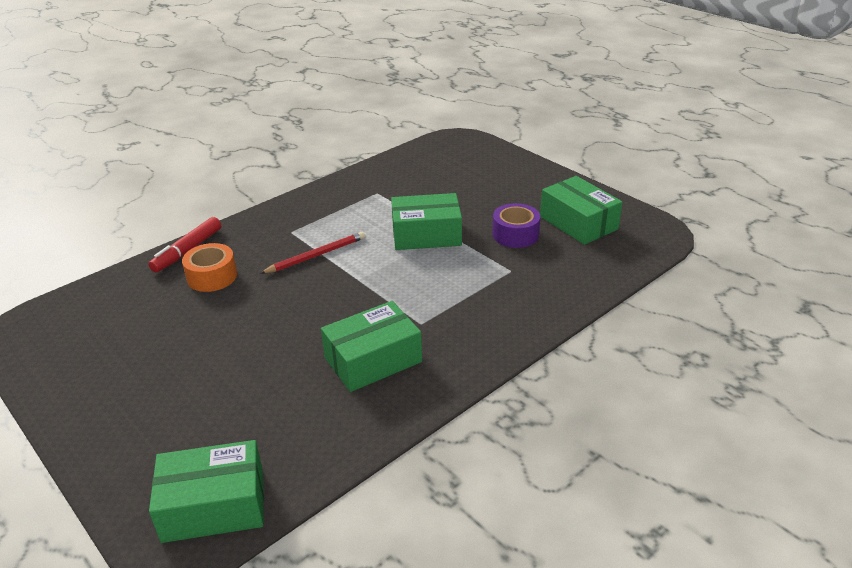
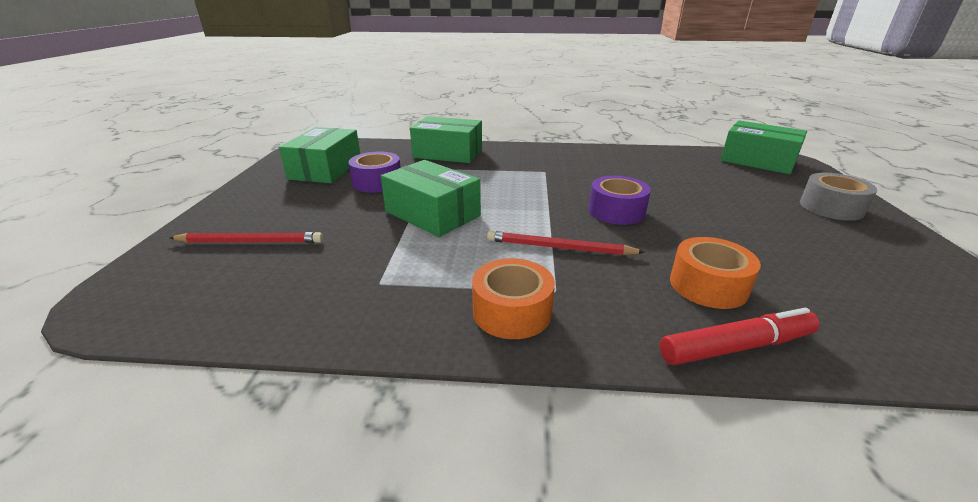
camera: 135 degrees left, 5 degrees down
green box [321,301,422,392] -> green box moved to [410,116,482,163]
none -> red pencil [169,232,323,243]
none -> orange tape [472,258,555,339]
none -> purple tape [589,176,651,225]
none -> grey tape [800,173,877,221]

